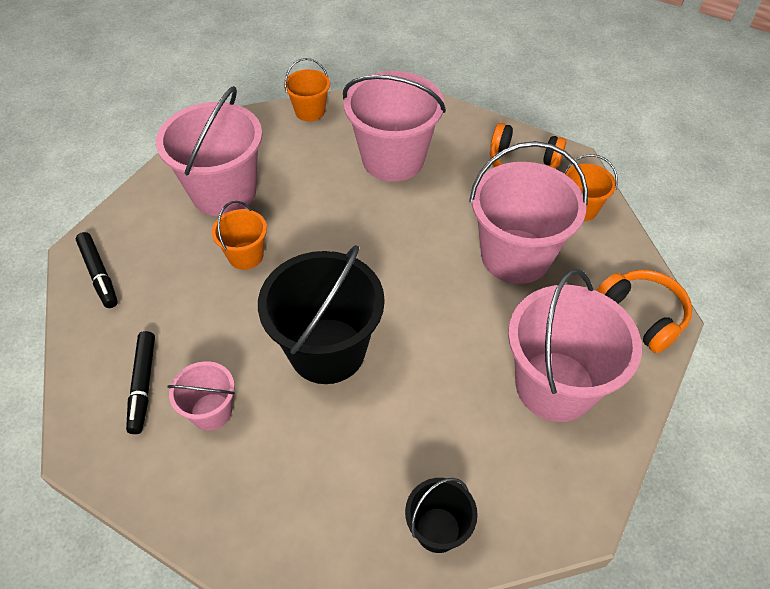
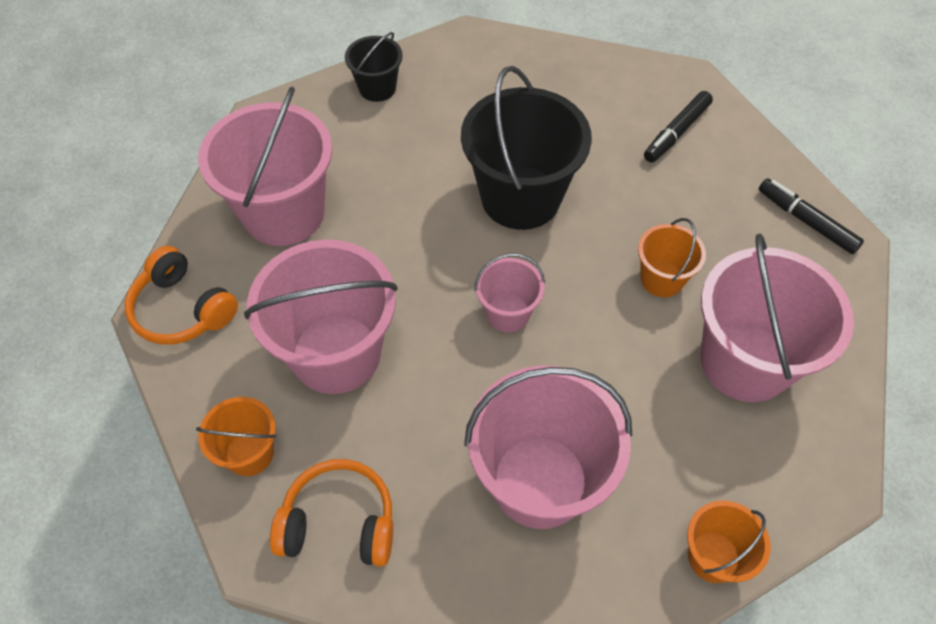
camera: 165 degrees right, 5 degrees up
black marker [126,331,155,434] -> black marker turned 120 degrees counterclockwise [644,91,713,162]
pink bucket [167,361,235,431] -> pink bucket moved to [474,254,545,332]

